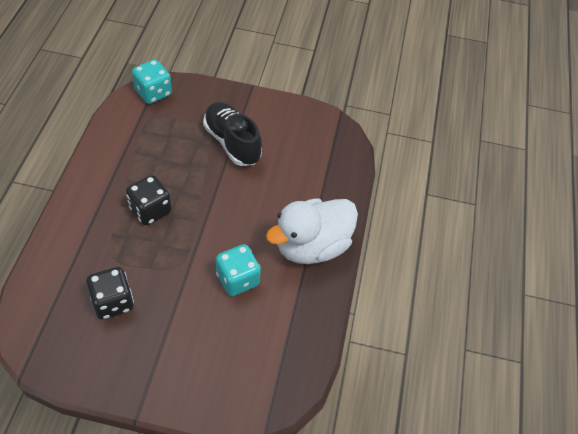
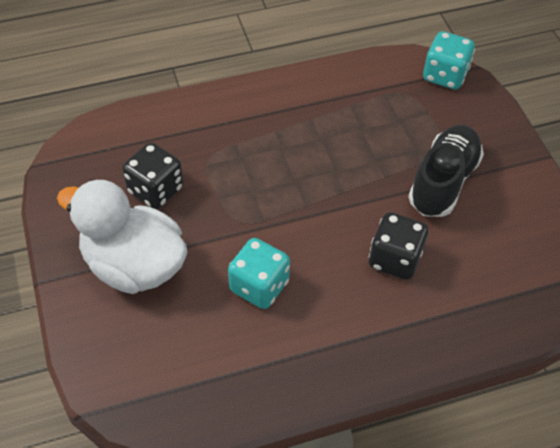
camera: 65 degrees right, 0 degrees up
black dice [126,175,172,225] -> black dice moved to [369,212,428,280]
white duck [266,198,358,264] -> white duck moved to [57,179,188,294]

